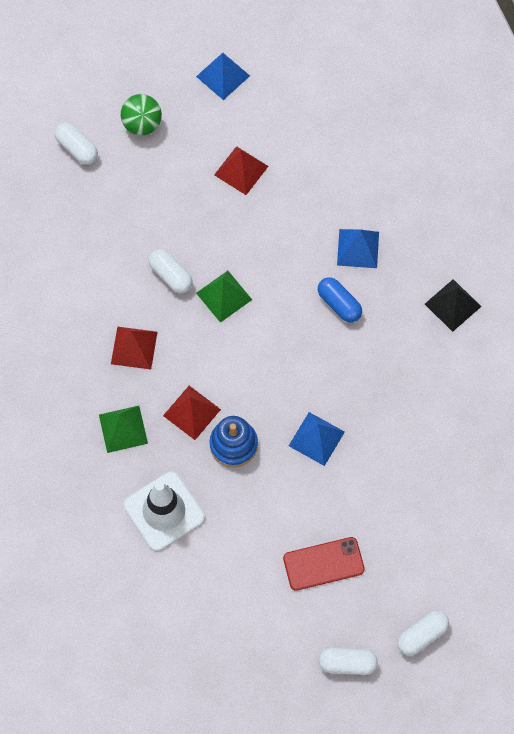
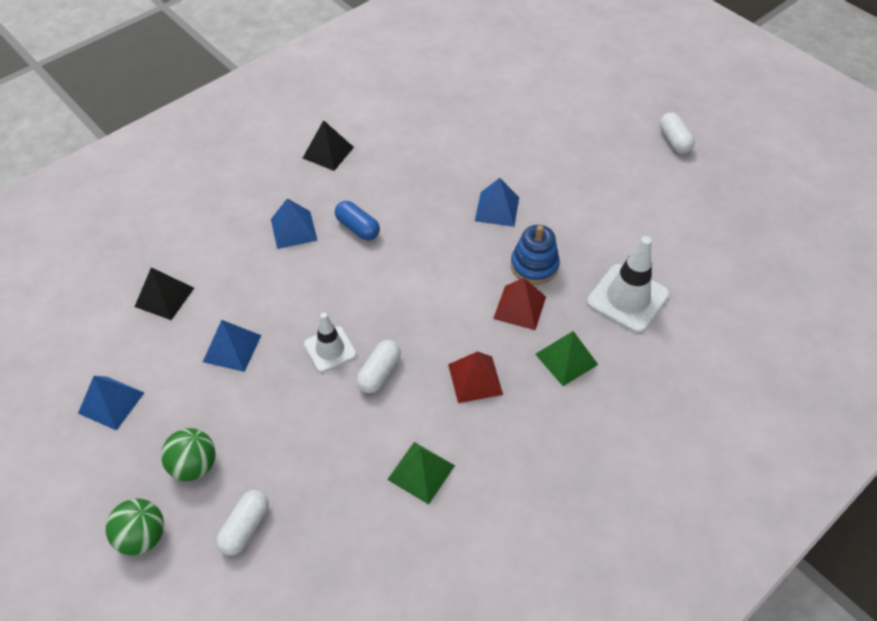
camera: 110 degrees left, 15 degrees down
green pyramid [196,271,252,323] -> green pyramid moved to [387,442,455,505]
red pyramid [214,146,268,195] -> blue pyramid [203,320,261,372]
red phone [283,537,365,591] -> none
blue capsule [318,277,362,323] -> blue capsule turned 75 degrees counterclockwise [335,201,380,240]
white capsule [397,611,449,656] -> none
none -> green ball [105,498,164,555]
none -> black pyramid [135,267,194,320]
none -> white traffic cone [304,313,357,373]

